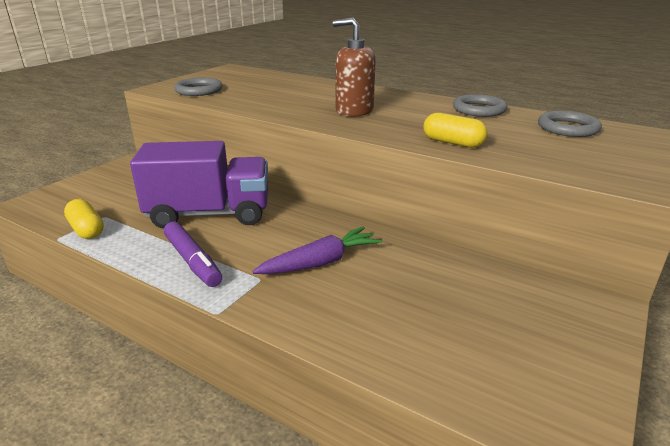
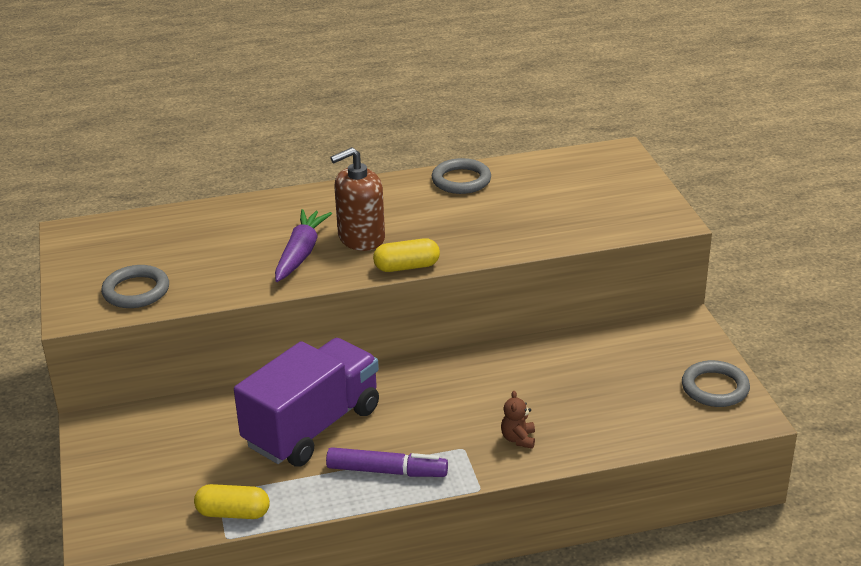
camera: 45 degrees left, 5 degrees up
purple carrot [252,227,382,274] -> purple carrot moved to [275,209,332,282]
yellow capsule [424,113,487,148] -> yellow capsule moved to [373,238,440,272]
grey ring [538,111,602,137] -> grey ring moved to [682,360,750,407]
none -> brown teddy bear [501,391,535,449]

